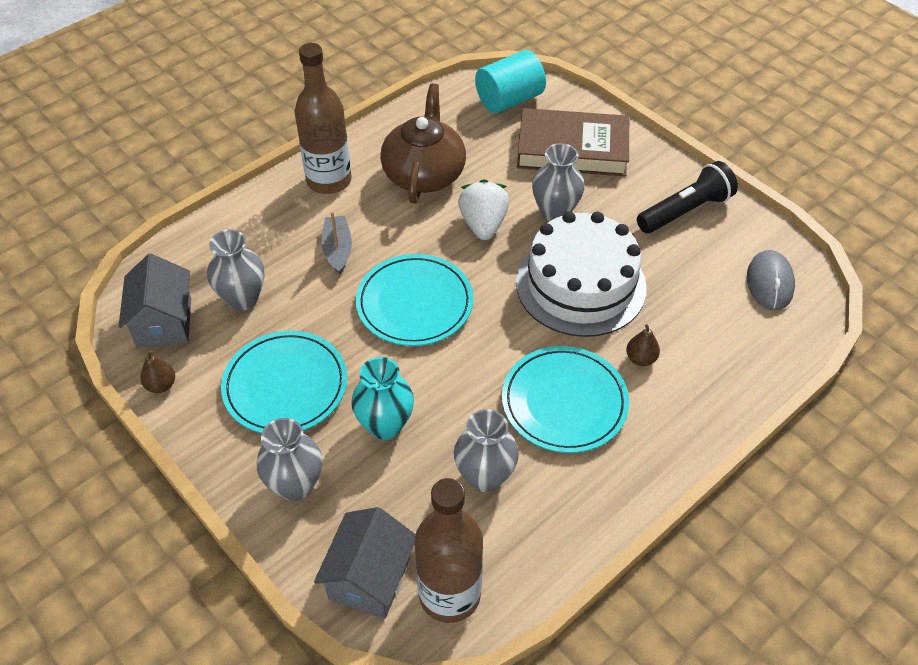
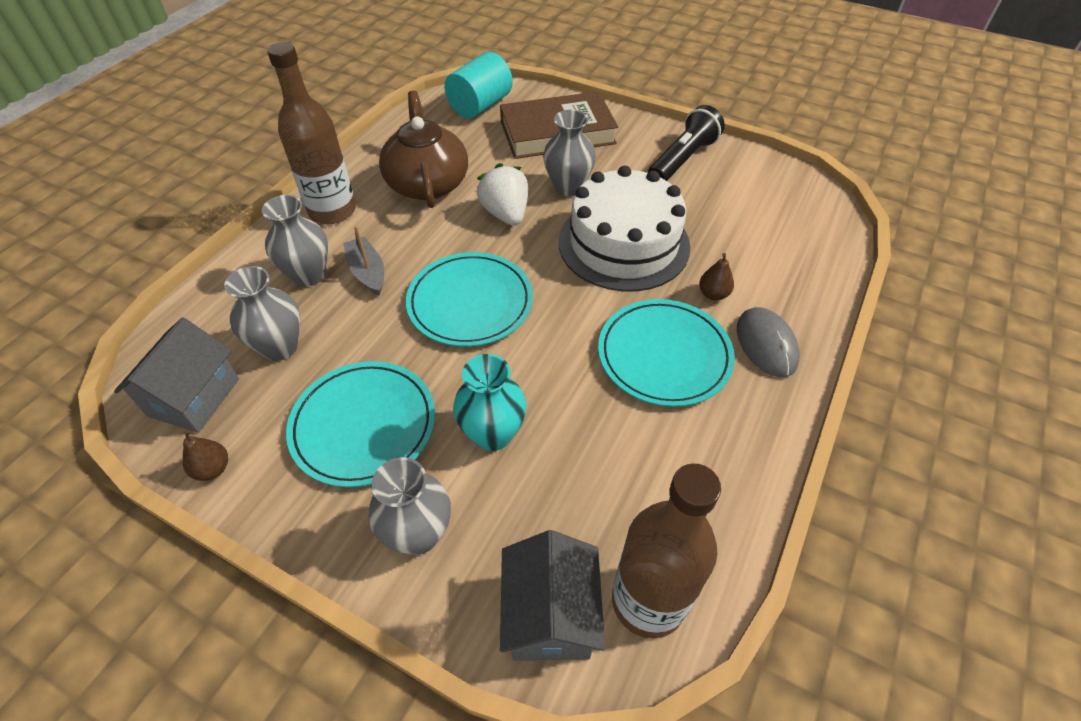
camera: 20 degrees left, 0 degrees up
grey house [118,254,191,348] -> grey house turned 45 degrees clockwise [114,317,239,433]
grey vase [454,409,519,492] -> grey vase moved to [262,195,328,287]
grey mouse [747,250,795,311] -> grey mouse moved to [737,307,800,377]

